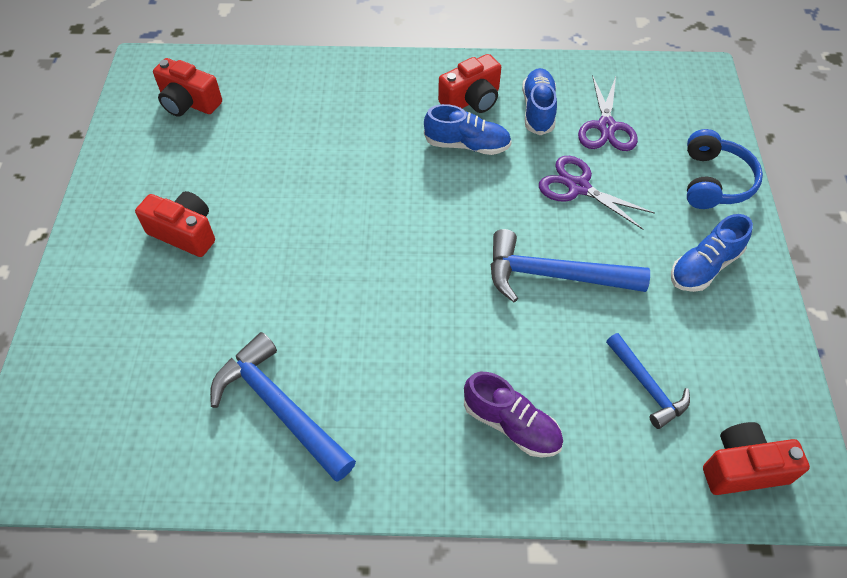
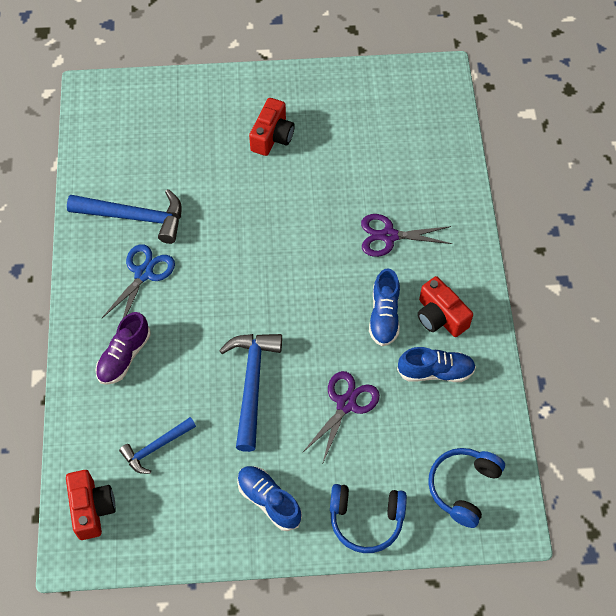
camera: 85 degrees right, 5 degrees up
red camera [153,58,222,117] -> none
blue hammer [210,332,356,482] -> blue hammer turned 60 degrees clockwise [67,189,182,244]
purple scissors [578,75,638,151] -> purple scissors moved to [361,214,452,257]
none -> blue scissors [101,244,175,319]
none -> blue headphones [428,448,505,528]

